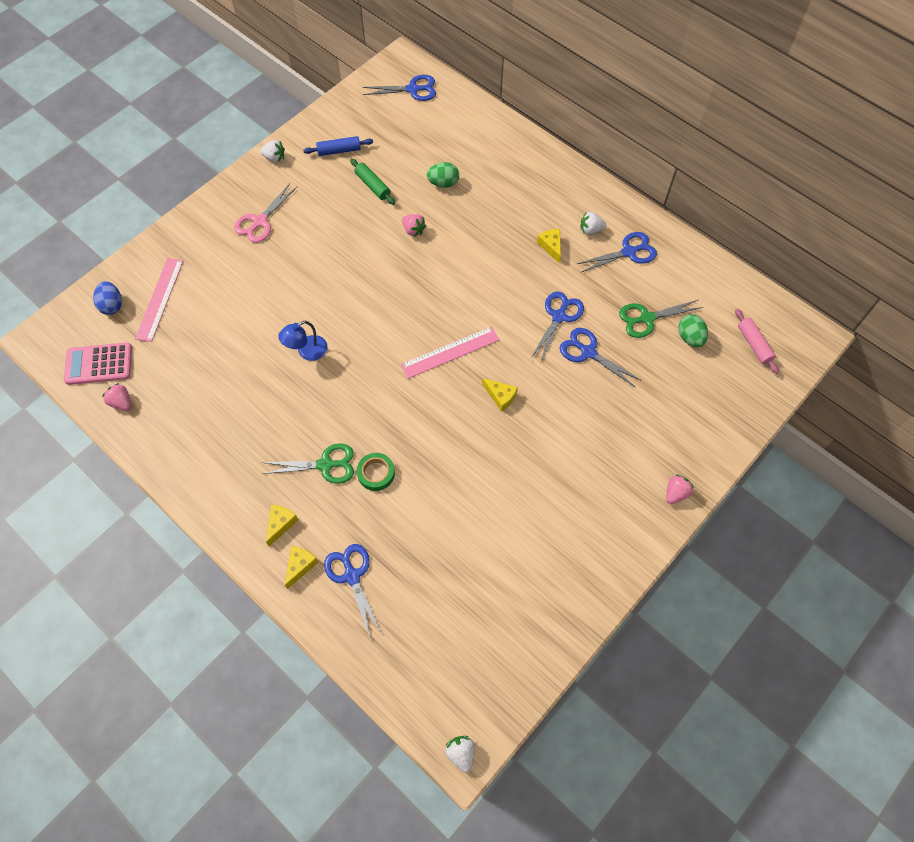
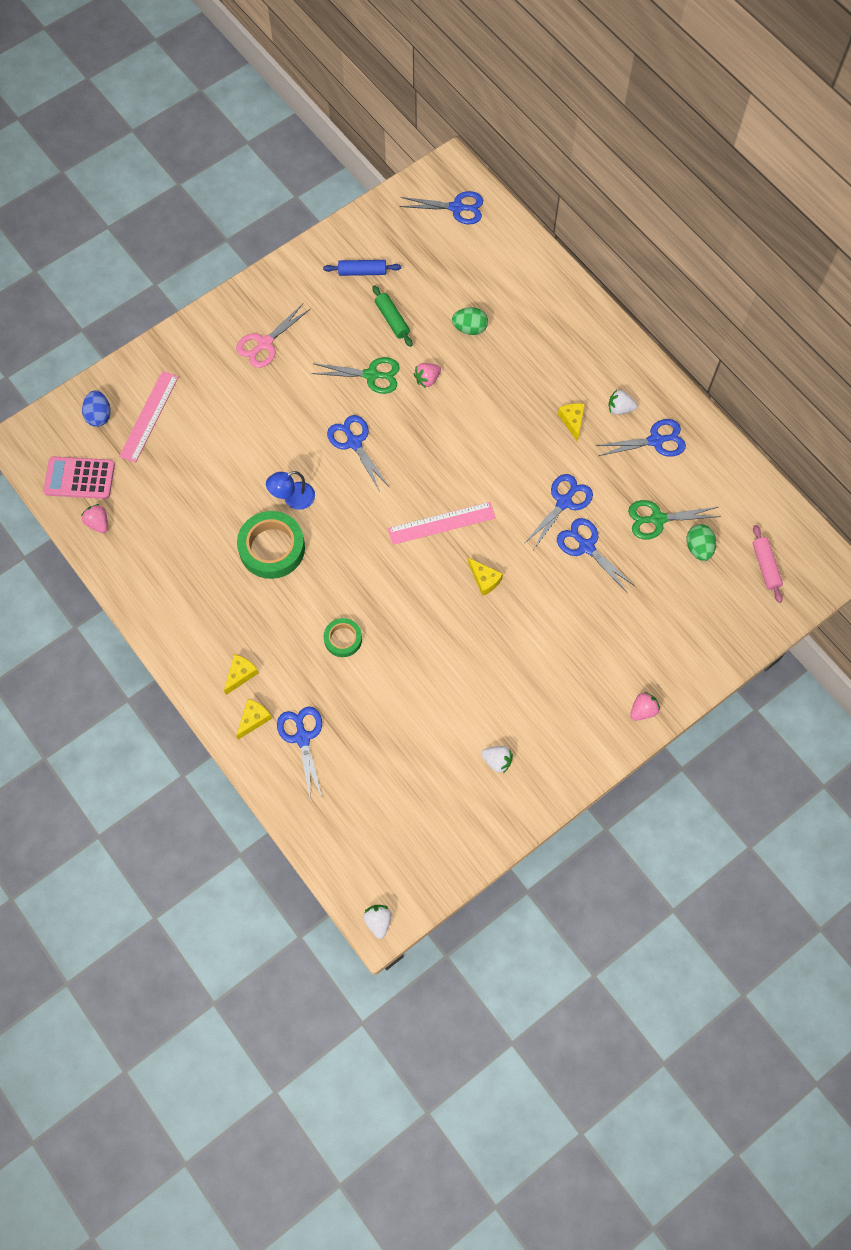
camera: 10 degrees right, 5 degrees up
white strawberry [260,140,285,162] -> white strawberry moved to [481,746,513,774]
green scissors [262,443,354,484] -> green scissors moved to [311,357,400,394]
pink strawberry [402,214,426,237] -> pink strawberry turned 90 degrees clockwise [414,363,441,388]
none -> green tape [237,511,305,579]
none -> blue scissors [327,415,390,492]

